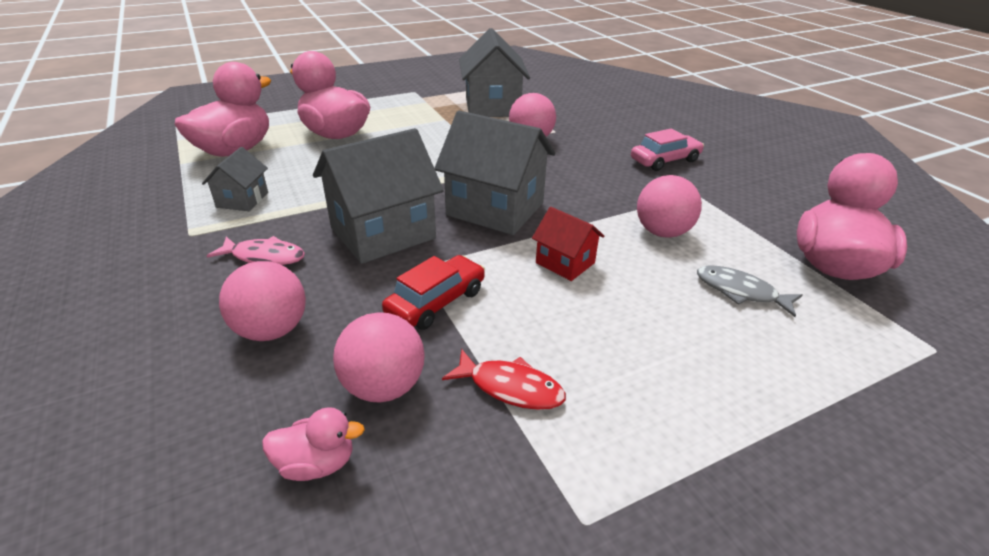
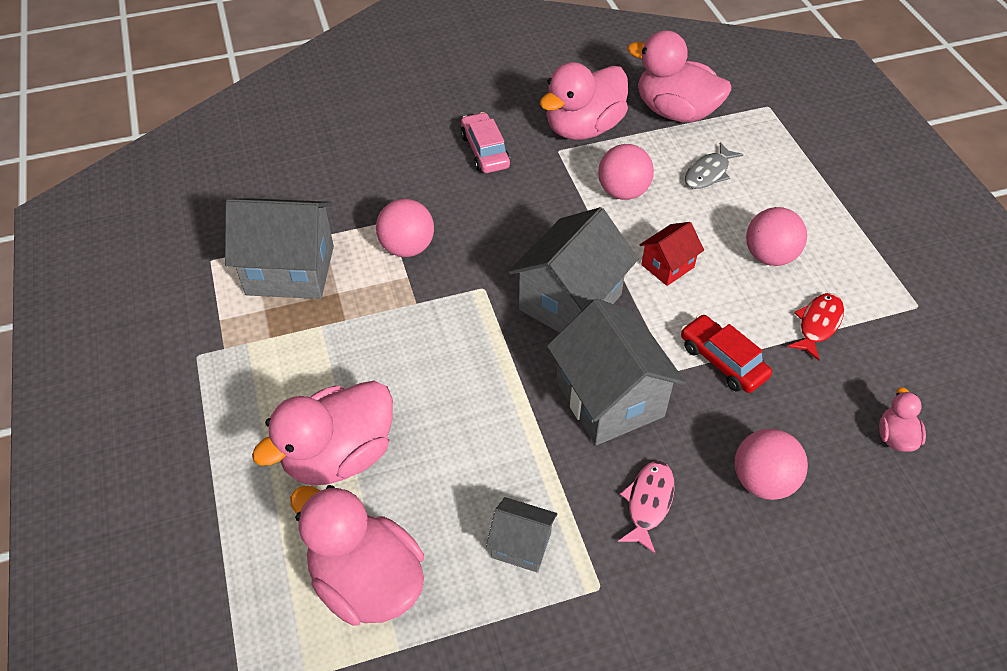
camera: 80 degrees left, 15 degrees up
pink ball [333,312,425,403] -> pink ball moved to [746,207,807,266]
none -> pink duck [540,62,628,140]

